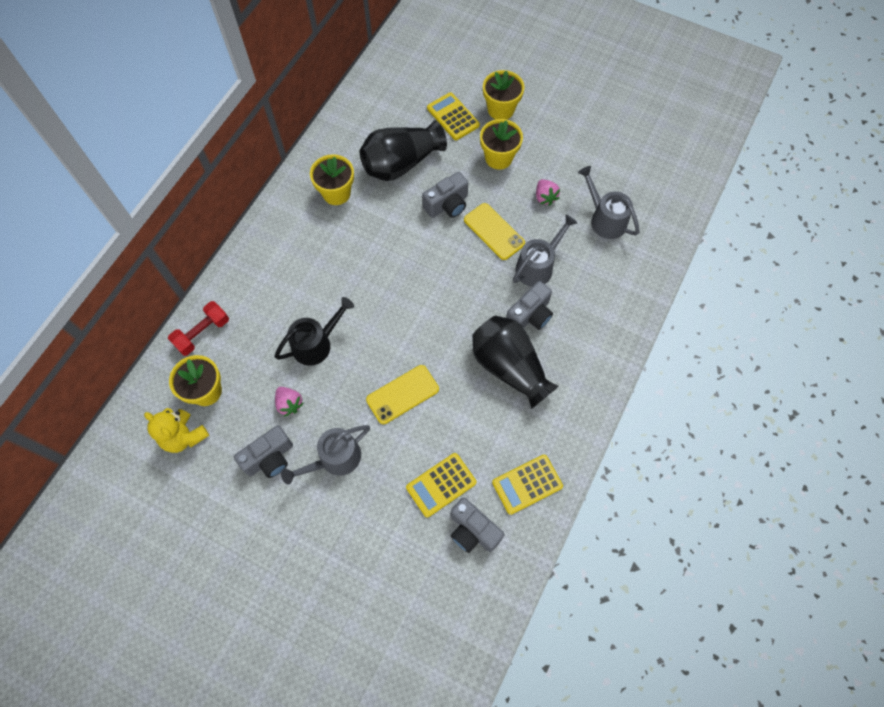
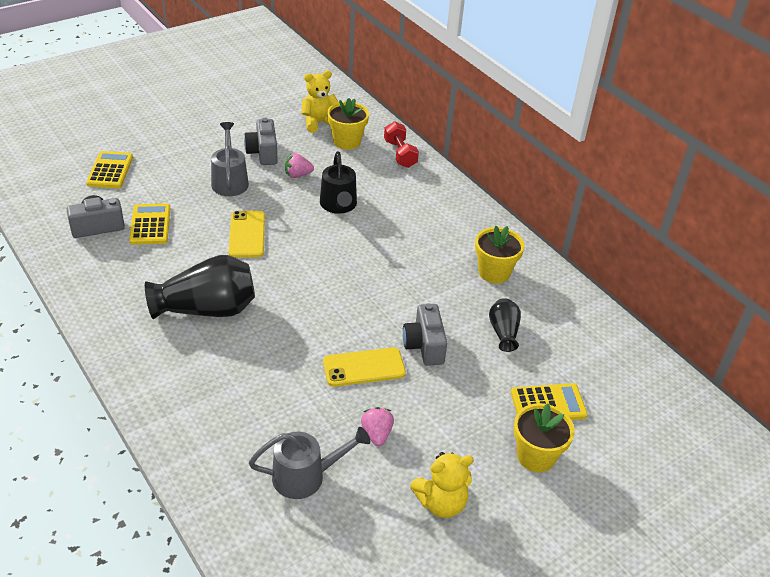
camera: 115 degrees right, 25 degrees down
black vase [360,120,447,181] -> black vase [489,298,521,352], size x0.52
yellow flower pot [480,119,523,170] -> none
yellow calculator [492,455,563,515] -> yellow calculator moved to [86,151,133,188]
grey camera [506,281,553,330] -> none
grey watering can [513,215,577,287] -> none
pink strawberry [536,179,560,206] -> pink strawberry turned 75 degrees clockwise [361,407,394,446]
none -> yellow teddy bear [410,452,474,518]

